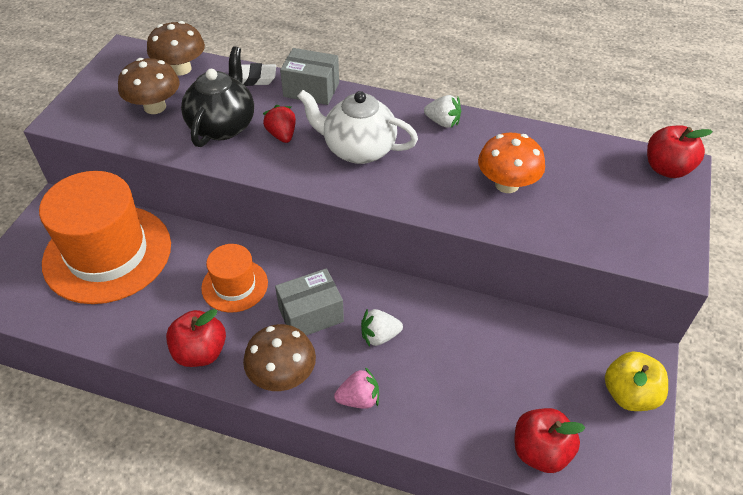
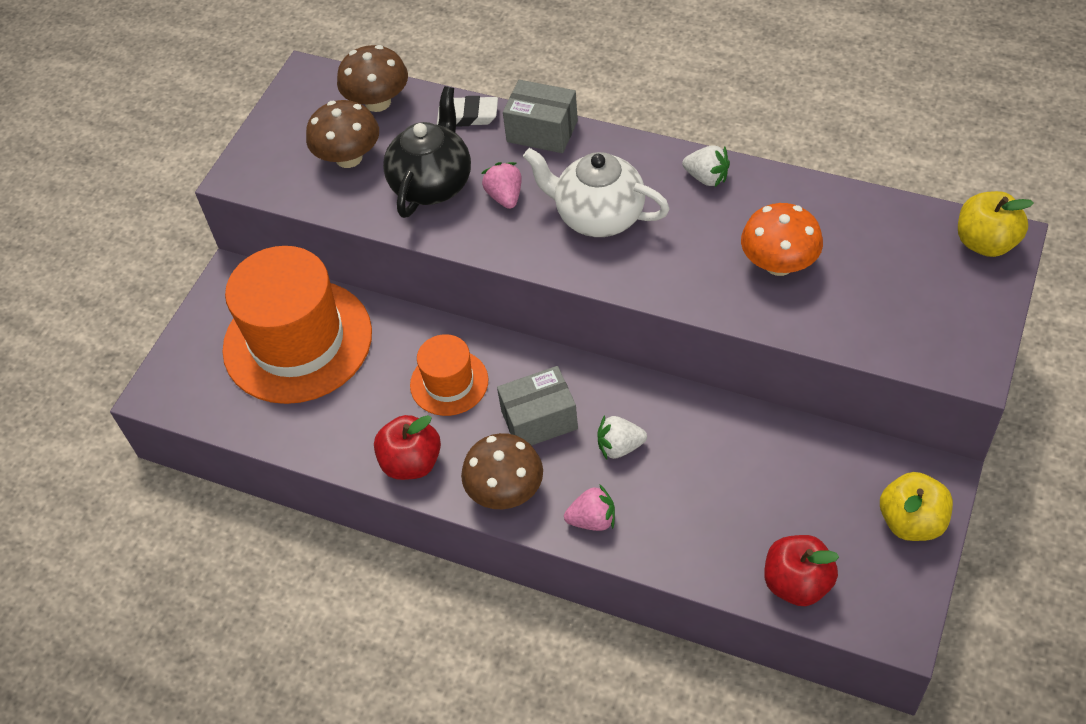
camera: 10 degrees right, 5 degrees up
red strawberry [263,105,296,143] -> pink strawberry [482,162,522,209]
red apple [647,125,713,178] -> yellow apple [958,191,1034,257]

